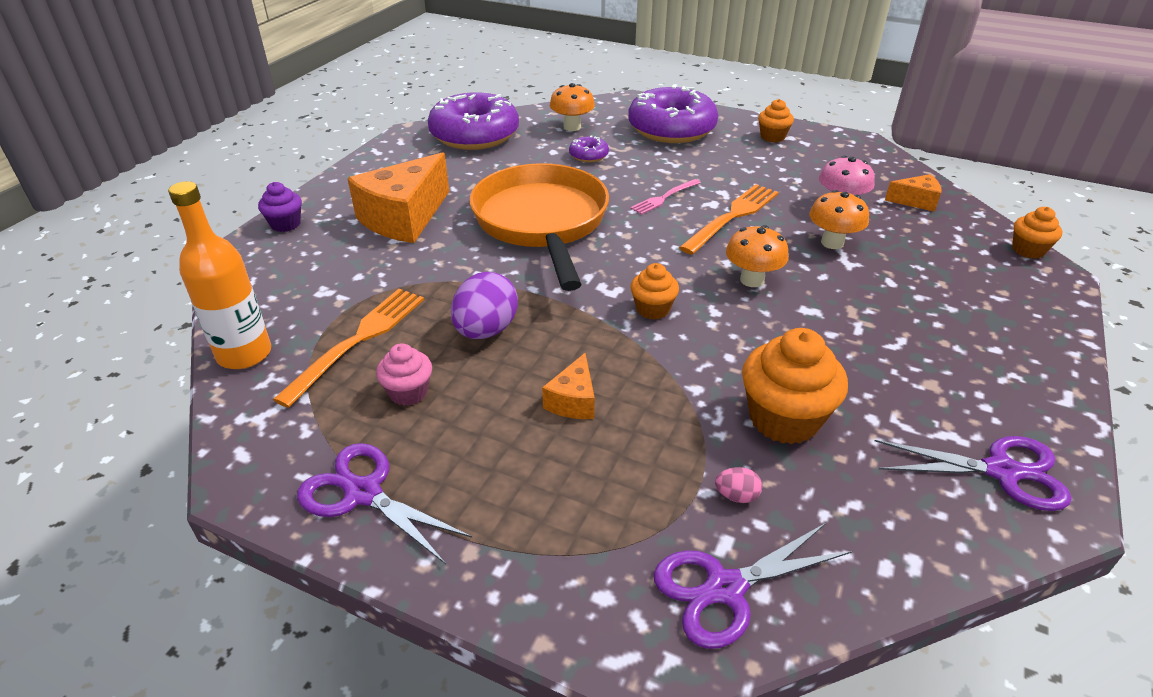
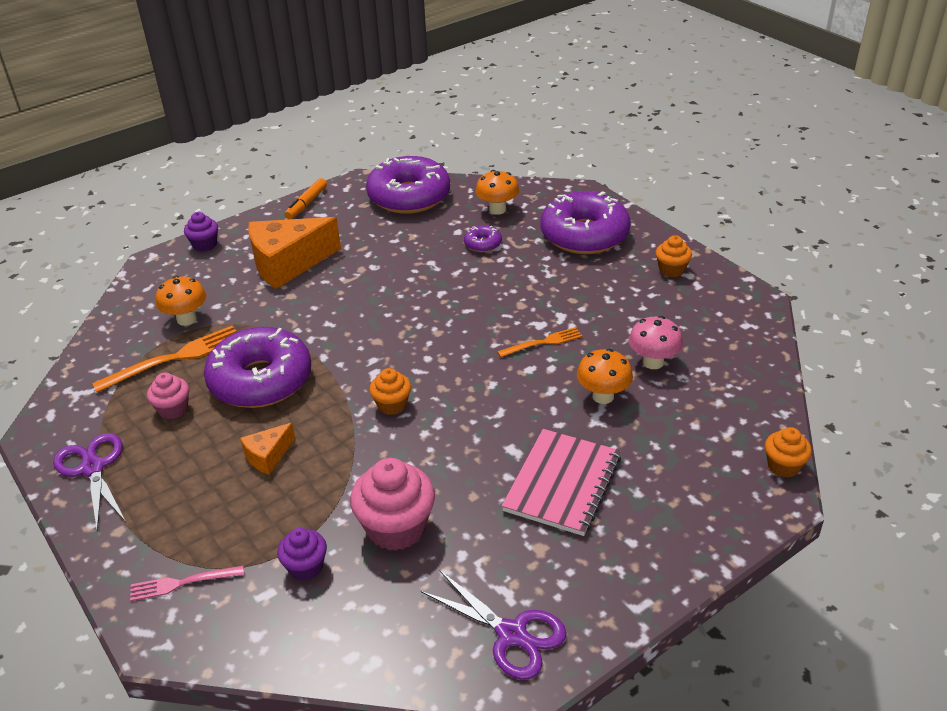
camera: 30 degrees right, 0 degrees up
orange bottle [168,181,271,369] -> none
purple egg [451,272,518,339] -> purple donut [204,327,311,408]
orange pan [470,163,609,291] -> none
pink fork [630,179,701,215] -> pink fork moved to [130,565,244,601]
purple scissors [654,523,853,649] -> none
orange fork [679,184,779,255] -> orange fork [497,327,583,357], size x0.59
pink egg [715,467,762,503] -> purple cupcake [277,528,327,581]
orange mushroom [726,225,789,287] -> orange mushroom moved to [156,276,207,326]
orange cupcake [742,328,848,444] -> pink cupcake [350,458,435,551]
orange cheese [885,174,942,212] -> none
none -> orange marker [285,178,327,219]
none -> pink notebook [502,429,621,536]

